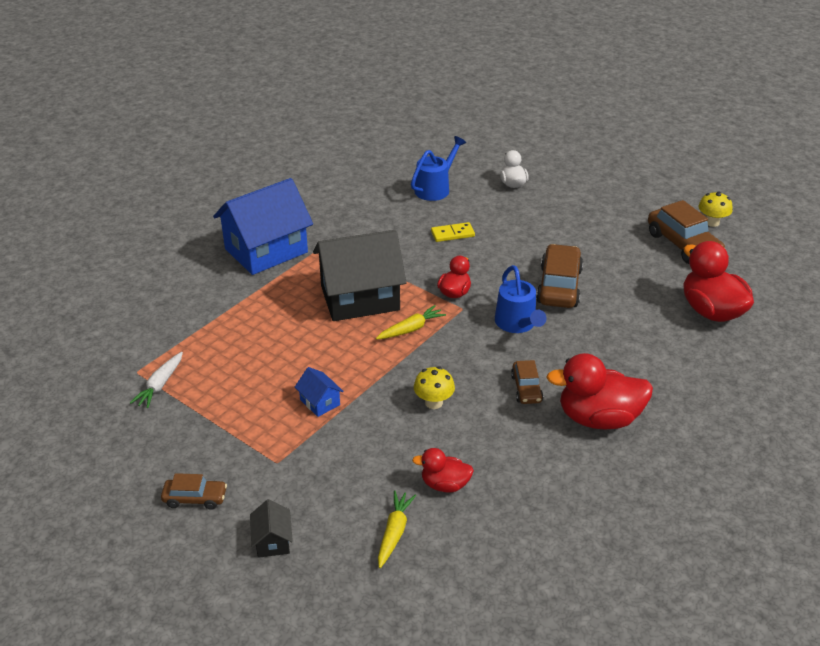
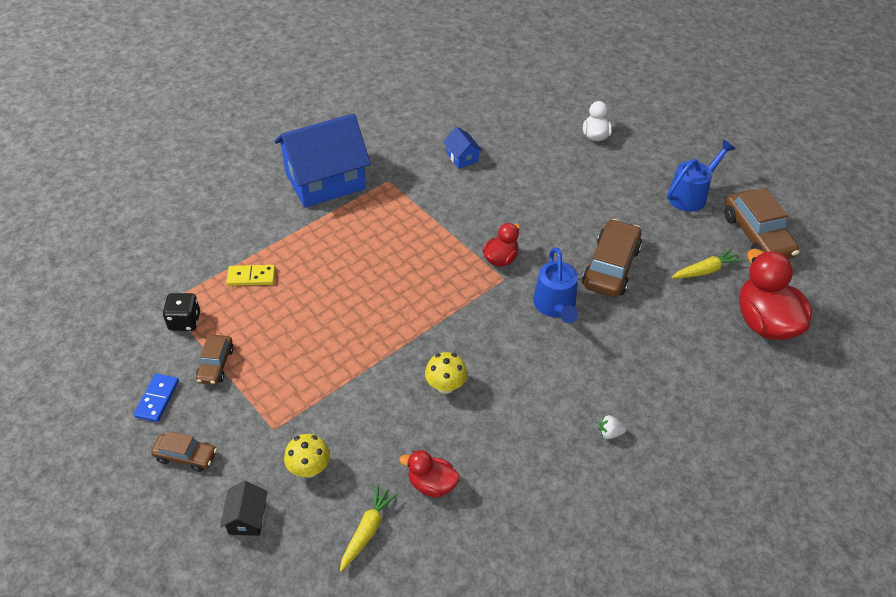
camera: 10 degrees right, 10 degrees up
white carrot [130,352,183,408] -> black dice [163,293,200,331]
blue house [295,367,344,417] -> blue house moved to [443,127,483,169]
black house [313,230,406,321] -> none
yellow carrot [376,305,446,340] -> yellow carrot moved to [671,248,743,278]
blue watering can [411,136,466,201] -> blue watering can moved to [667,140,736,212]
yellow domino [431,222,475,242] -> yellow domino moved to [226,265,275,286]
brown car [511,360,543,404] -> brown car moved to [196,335,234,385]
red duck [546,353,653,430] -> white strawberry [599,415,627,439]
yellow mushroom [698,192,732,227] -> yellow mushroom moved to [284,434,330,478]
none -> blue domino [134,374,179,422]

